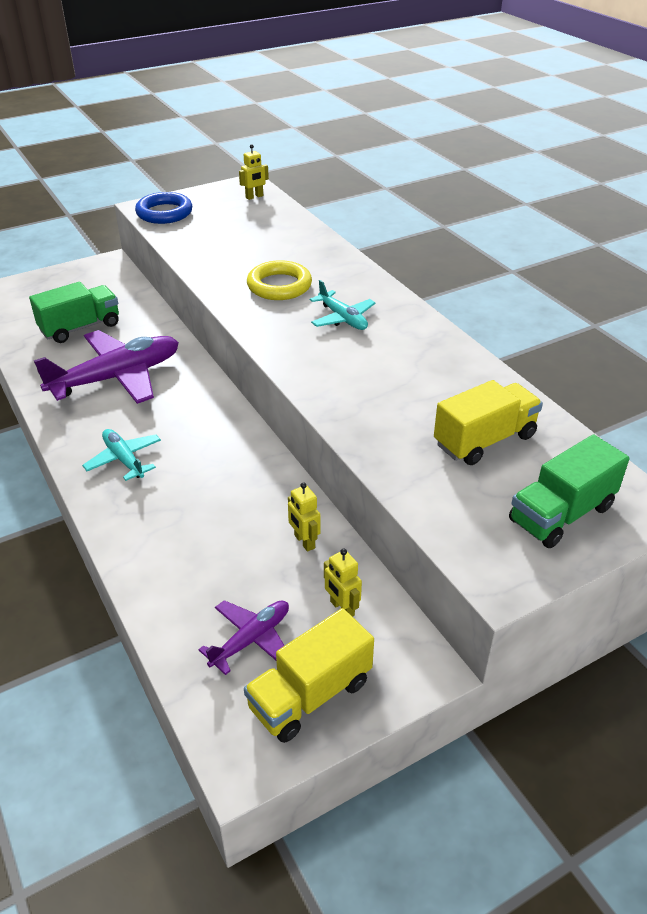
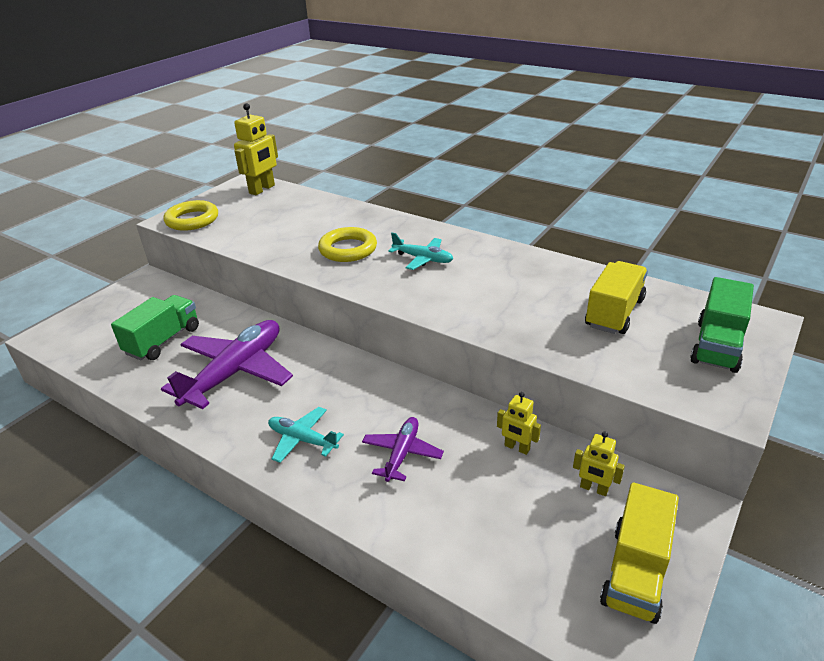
camera: 25 degrees left, 5 degrees down
blue ring [135,192,193,224] -> yellow ring [164,200,218,231]
purple plane [198,600,289,675] -> purple plane moved to [362,417,444,482]
yellow robot [239,144,269,200] -> yellow robot [234,103,278,195], size x1.82

